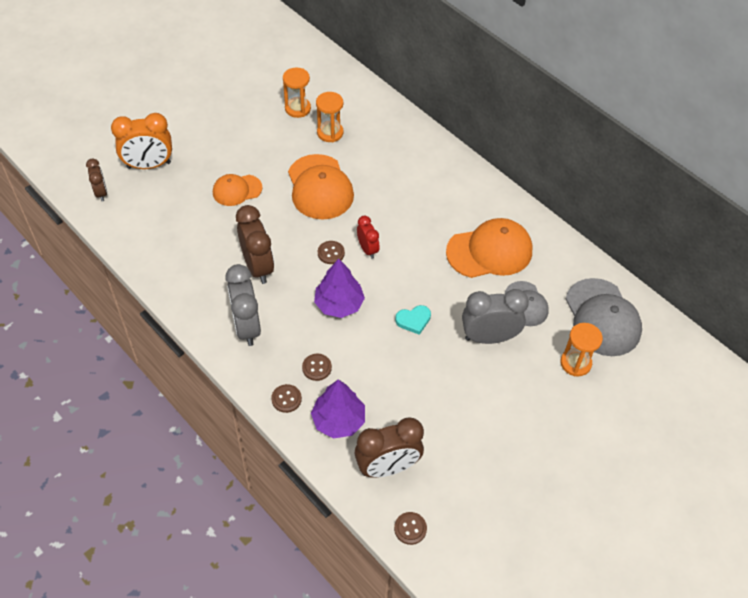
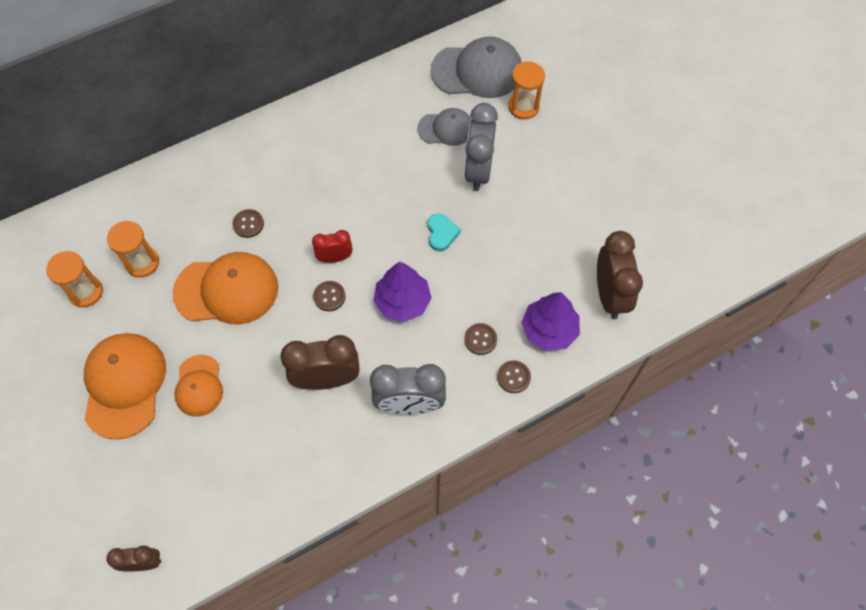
camera: 75 degrees left, 10 degrees up
orange clock [111,113,172,169] -> none
brown button [394,512,427,545] -> brown button moved to [232,209,264,238]
orange cap [446,218,533,278] -> orange cap moved to [84,333,166,440]

